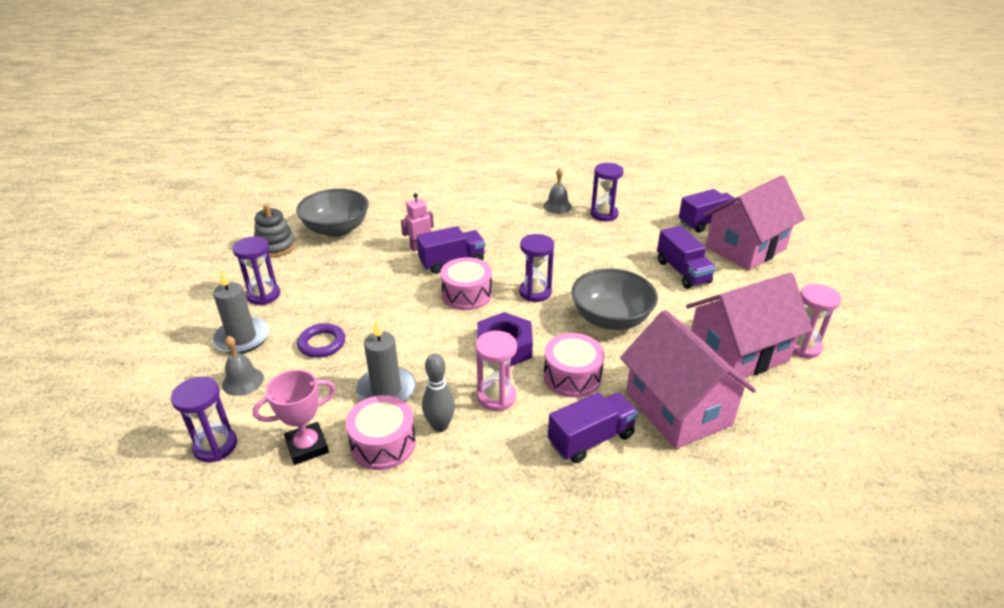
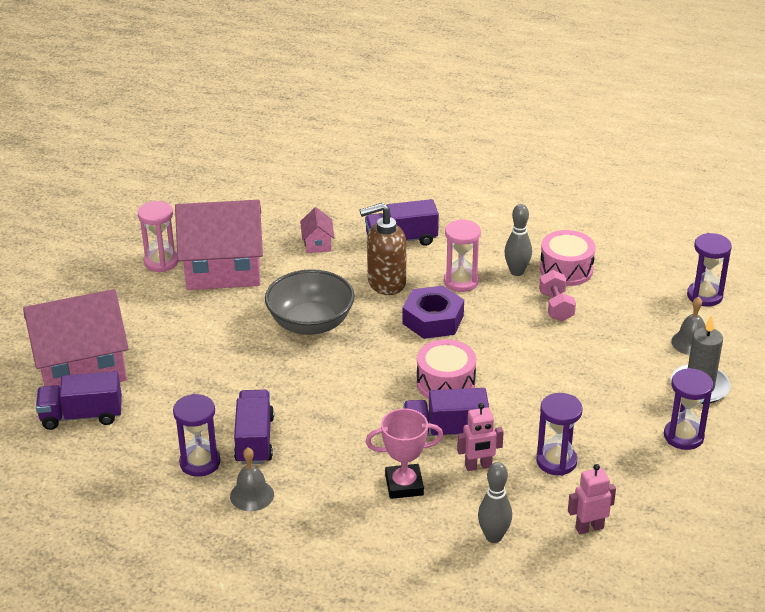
camera: 160 degrees left, 0 degrees up
pink trophy [253,370,336,465] -> pink trophy moved to [366,409,443,499]
grey stacking toy [254,204,296,257] -> none
grey bowl [296,189,369,237] -> pink robot [568,464,616,534]
purple ring [297,323,345,358] -> none
grey candle [356,319,416,401] -> pink dumbbell [539,270,576,321]
purple hourglass [519,234,554,302] -> purple hourglass moved to [536,393,583,476]
pink drum [544,333,605,398] -> brown soap dispenser [360,203,406,295]
pink house [620,310,756,449] -> pink house [300,207,334,253], size x0.42
purple truck [657,226,716,289] -> purple truck moved to [234,390,274,464]
none -> grey bowling pin [478,462,512,543]

